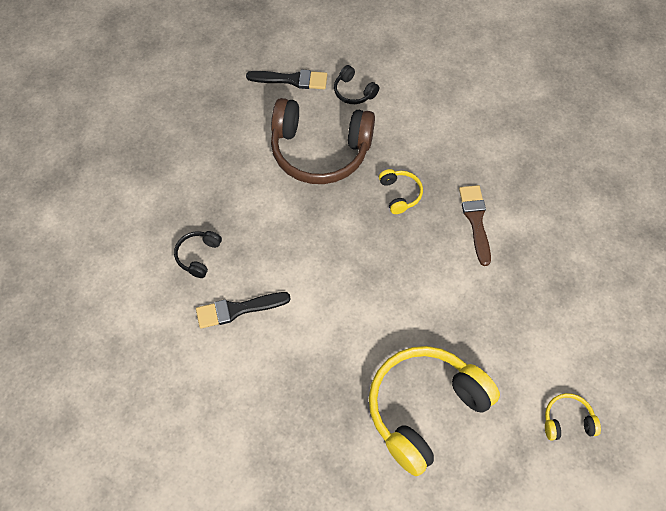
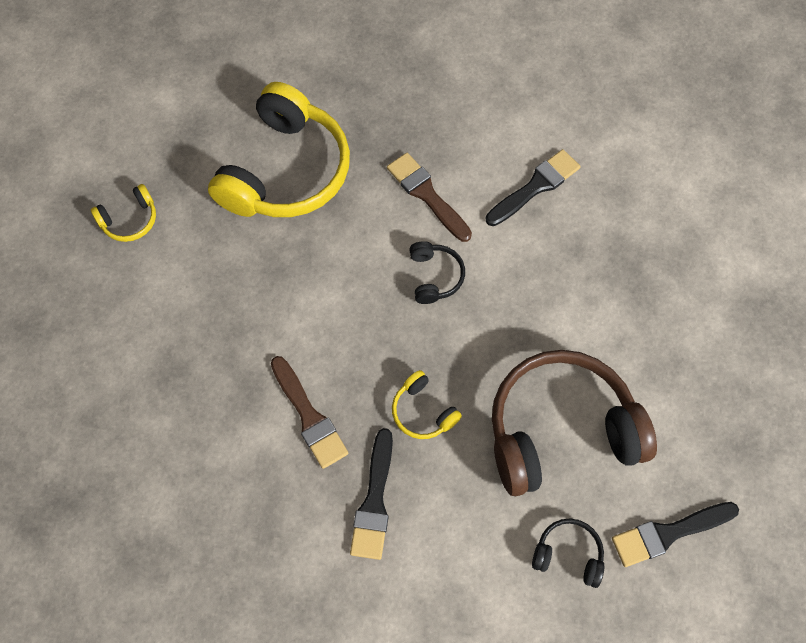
camera: 155 degrees right, 5 degrees up
black headphones [174,231,222,278] -> black headphones moved to [409,241,465,304]
none -> black brush [350,428,393,560]
none -> brown brush [387,153,472,242]

